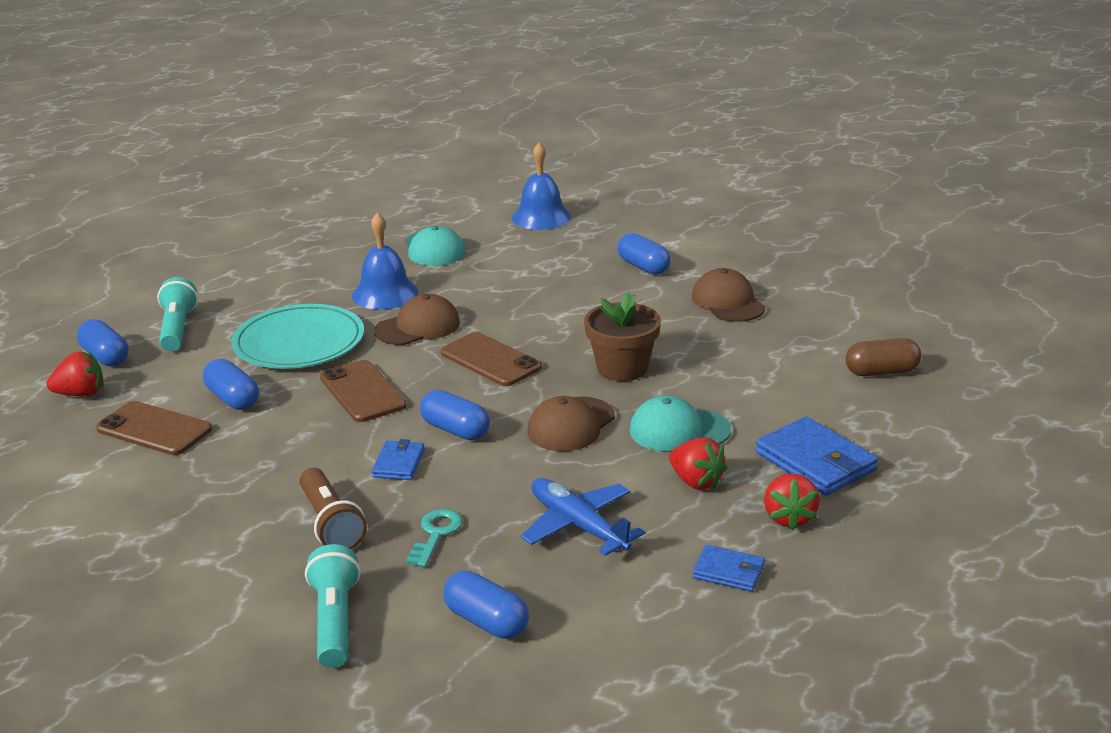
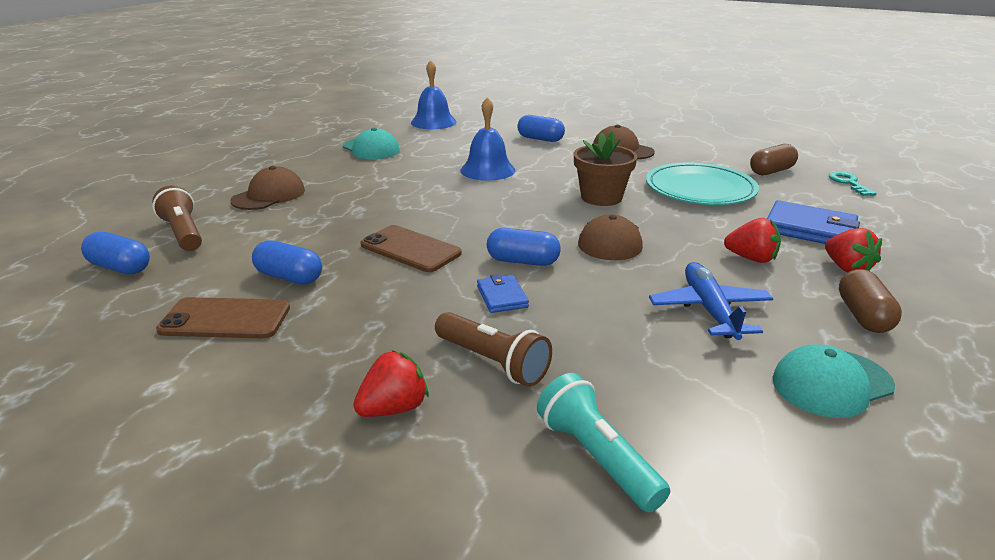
camera: 25 degrees left, 0 degrees up
red strawberry [47,351,104,396] -> red strawberry moved to [353,350,429,417]
turquoise flashlight [157,277,198,351] -> brown flashlight [152,185,202,251]
turquoise plate [231,304,364,369] -> turquoise plate moved to [646,162,759,205]
blue bell [352,213,418,310] -> blue bell moved to [461,97,515,181]
brown cap [374,294,460,345] -> brown cap moved to [230,166,305,210]
turquoise key [406,509,462,567] -> turquoise key moved to [829,172,876,196]
brown phone [441,332,542,386] -> none
blue capsule [444,571,529,639] -> none
blue plane [521,478,645,556] -> blue plane turned 60 degrees clockwise [649,262,773,340]
turquoise cap [629,396,731,451] -> turquoise cap moved to [772,344,895,418]
blue wallet [693,545,765,592] -> brown capsule [839,269,902,333]

